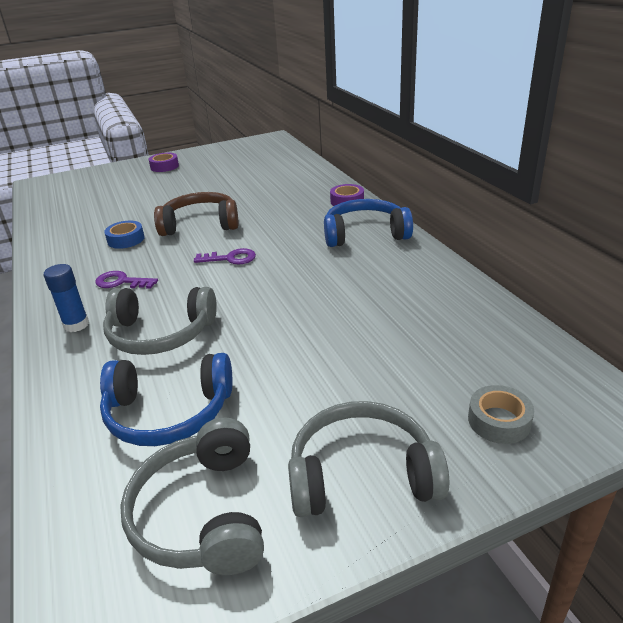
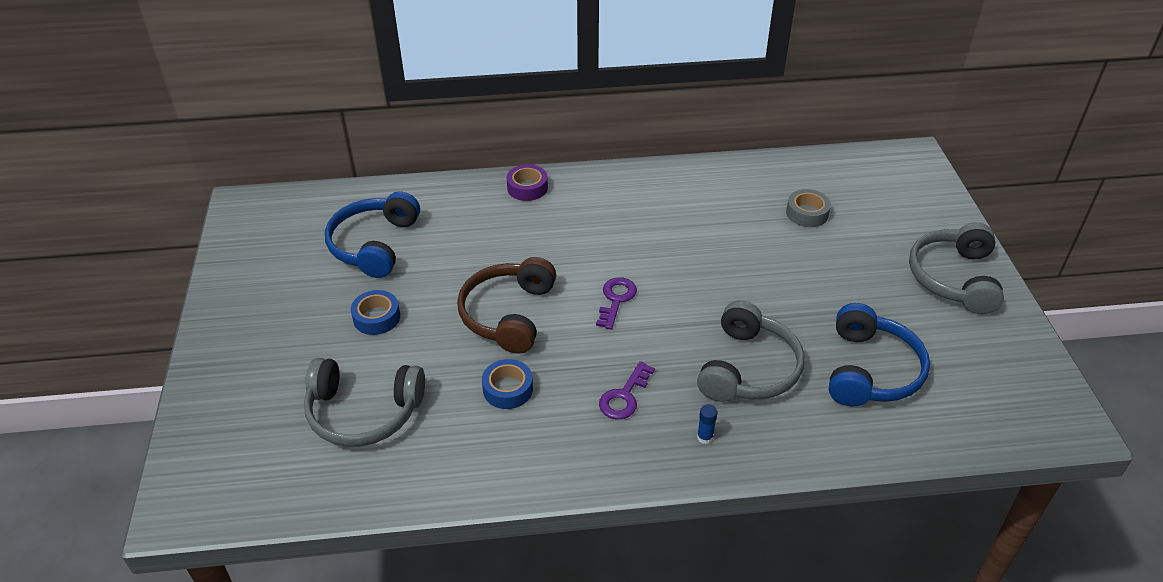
camera: 75 degrees left, 10 degrees up
blue glue stick [44,264,89,332] -> blue glue stick [697,404,718,444], size x0.59
grey headphones [120,417,264,575] -> grey headphones moved to [304,358,425,447]
purple tape [148,153,179,172] -> none
blue headphones [324,199,413,247] -> blue headphones moved to [325,191,420,278]
grey tape [468,385,534,444] -> grey tape moved to [786,189,831,227]
none -> blue tape [351,290,400,335]

